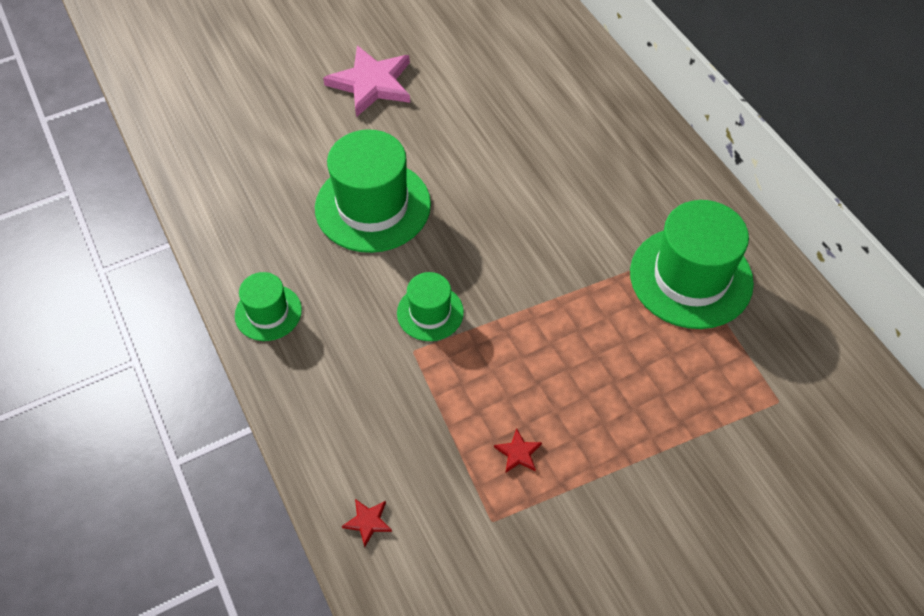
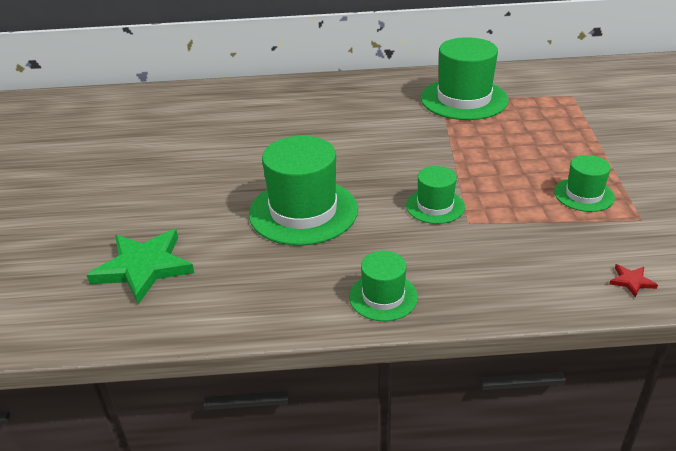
camera: 65 degrees left, 20 degrees down
pink star [323,45,410,117] -> none
red star [494,428,542,473] -> green hat [554,155,615,212]
none -> green star [87,229,194,304]

